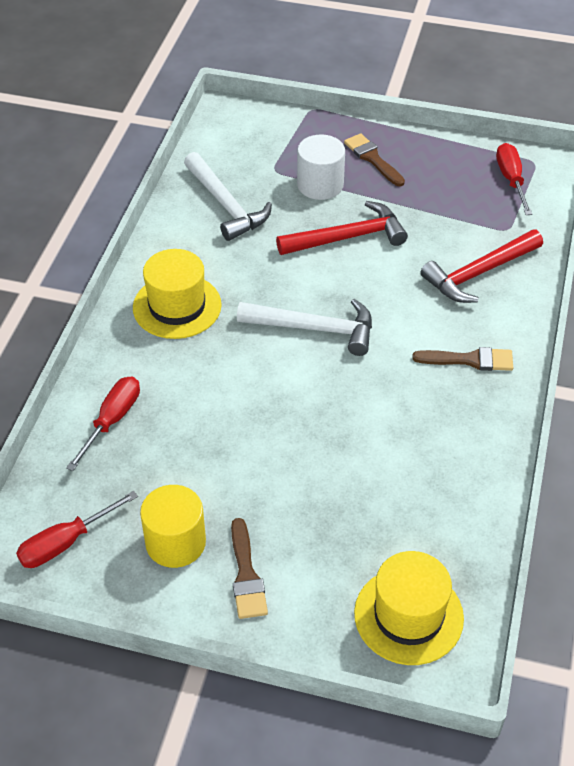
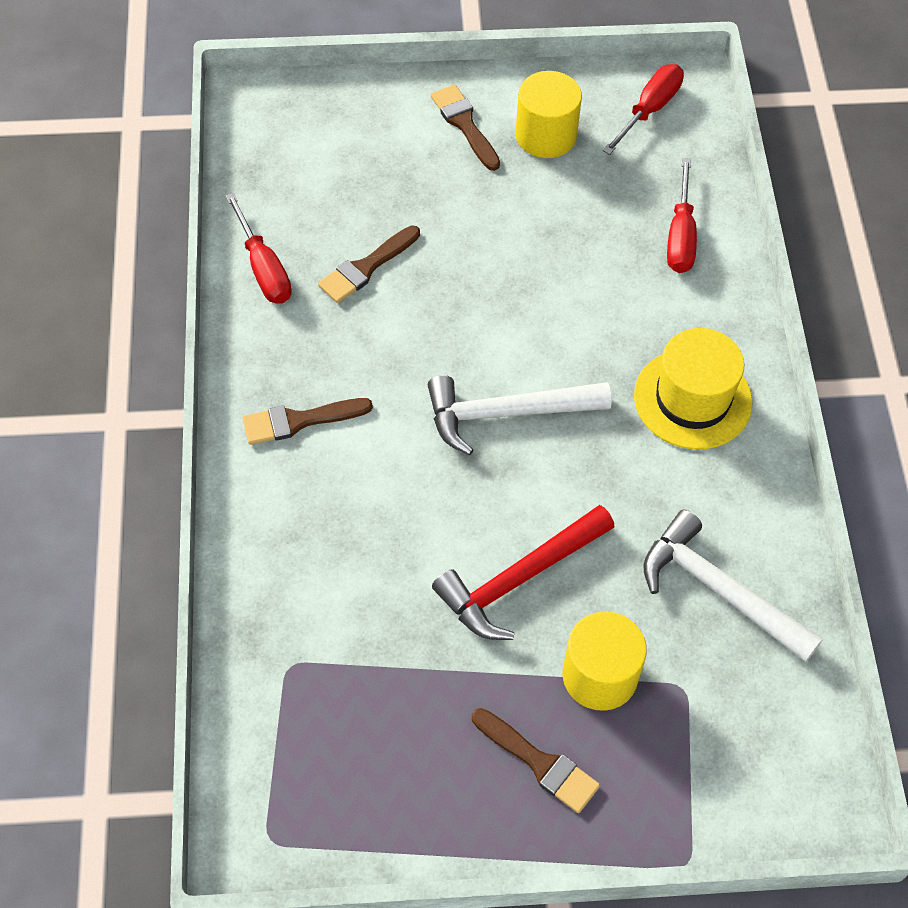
camera: 160 degrees right, 10 degrees up
white cylinder [297,134,345,200] -> yellow cylinder [563,611,647,711]
yellow hat [354,551,464,665] -> none
red hammer [420,229,543,303] -> none
red screwdriver [496,143,532,215] -> red screwdriver moved to [225,193,292,304]
none -> brown brush [318,225,420,303]

